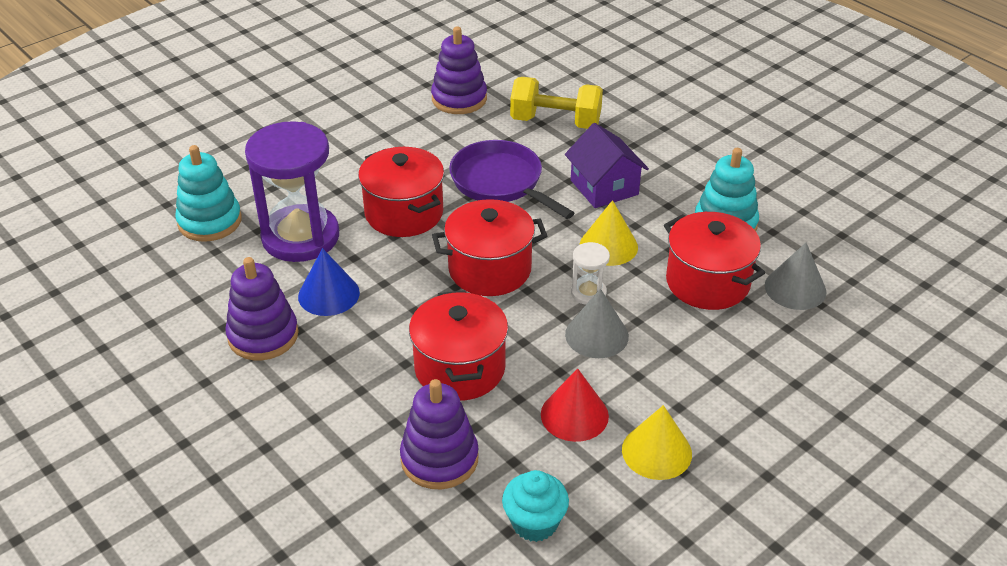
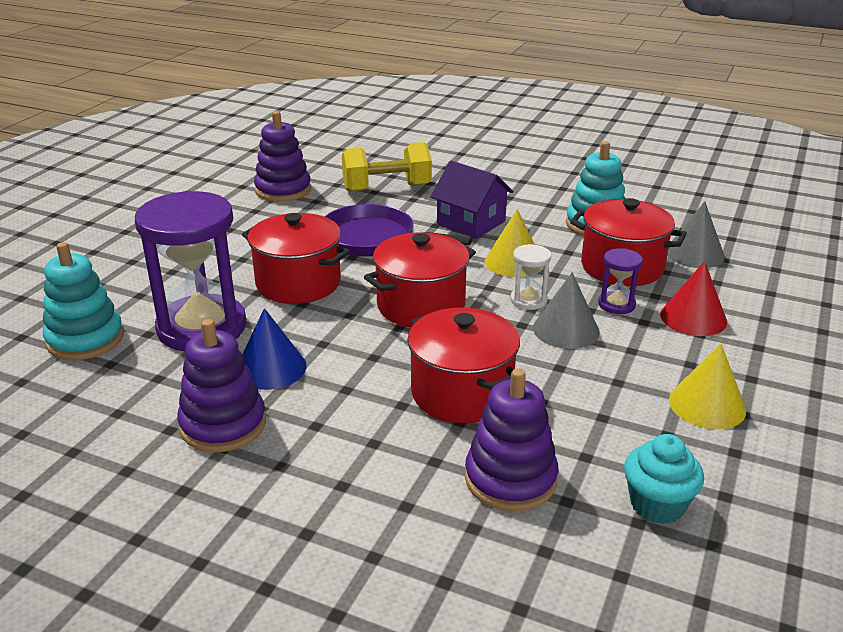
camera: 25 degrees left, 10 degrees down
red cone [541,368,609,442] -> red cone moved to [660,261,727,336]
none -> purple hourglass [598,248,643,314]

